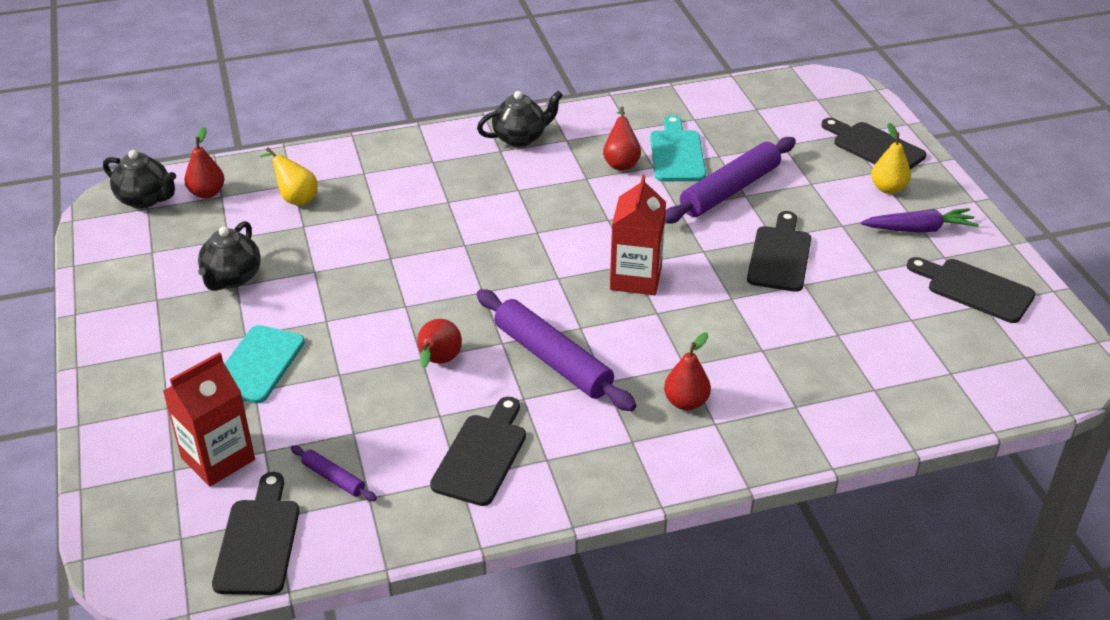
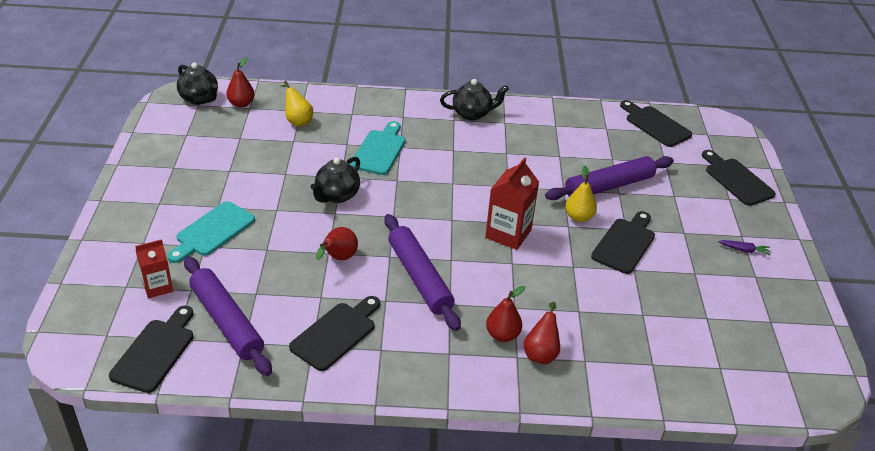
camera: 15 degrees right, 0 degrees up
red carton [163,352,255,487] -> red carton [135,239,173,298], size x0.65
black teapot [198,221,261,291] -> black teapot moved to [310,157,360,203]
purple rolling pin [291,445,377,501] -> purple rolling pin [184,256,272,376], size x2.17
red pear [603,107,641,170] -> red pear moved to [524,302,560,364]
turquoise cutting board [650,115,706,181] -> turquoise cutting board moved to [350,121,405,175]
purple carrot [860,208,979,233] -> purple carrot [718,240,771,255], size x0.56
yellow pear [871,123,911,194] -> yellow pear moved to [565,166,597,222]
black cutting board [907,257,1036,323] -> black cutting board moved to [620,100,692,147]

